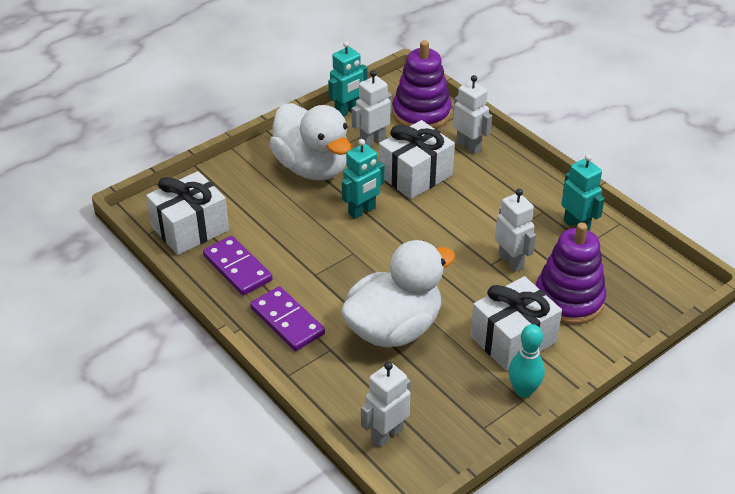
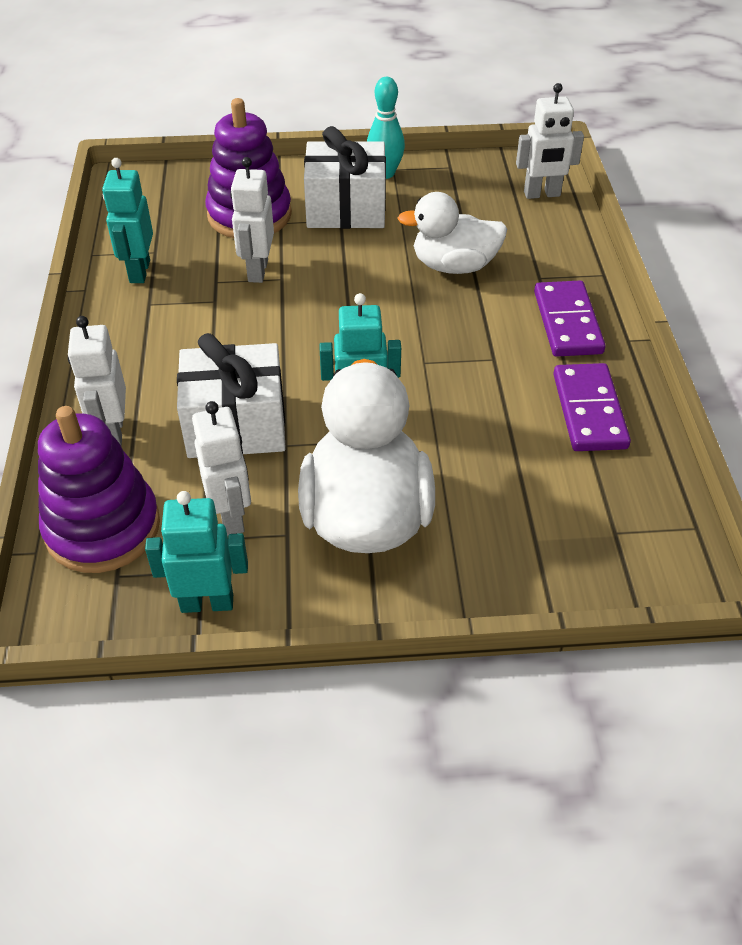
camera: 145 degrees left, 5 degrees up
white gift [146,171,229,255] -> none
white duck [341,240,455,348] -> white duck [397,192,507,274], size x0.66
white robot [352,70,392,147] -> white robot turned 105 degrees counterclockwise [192,401,251,536]

